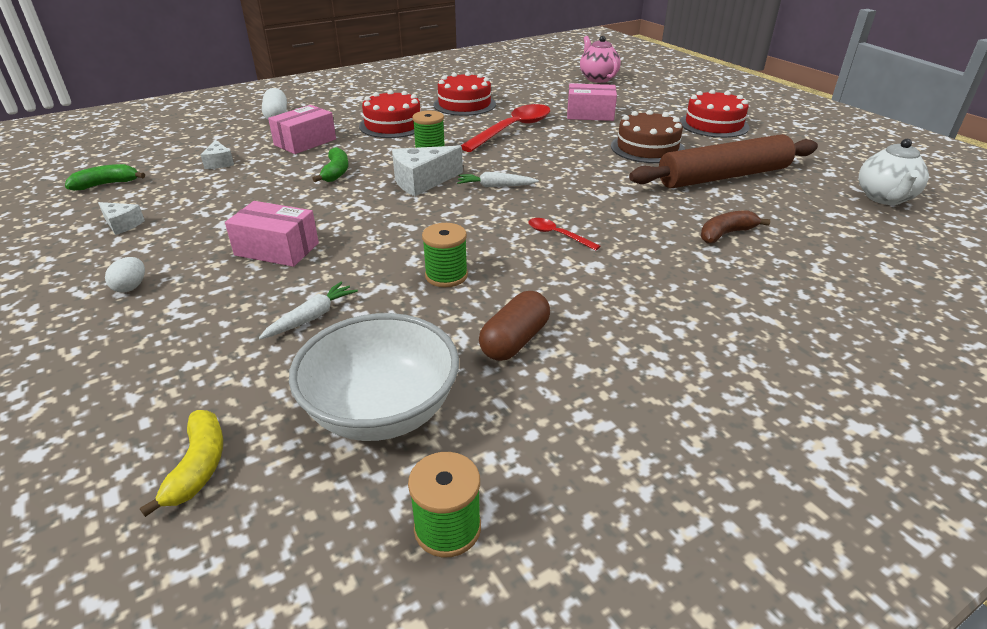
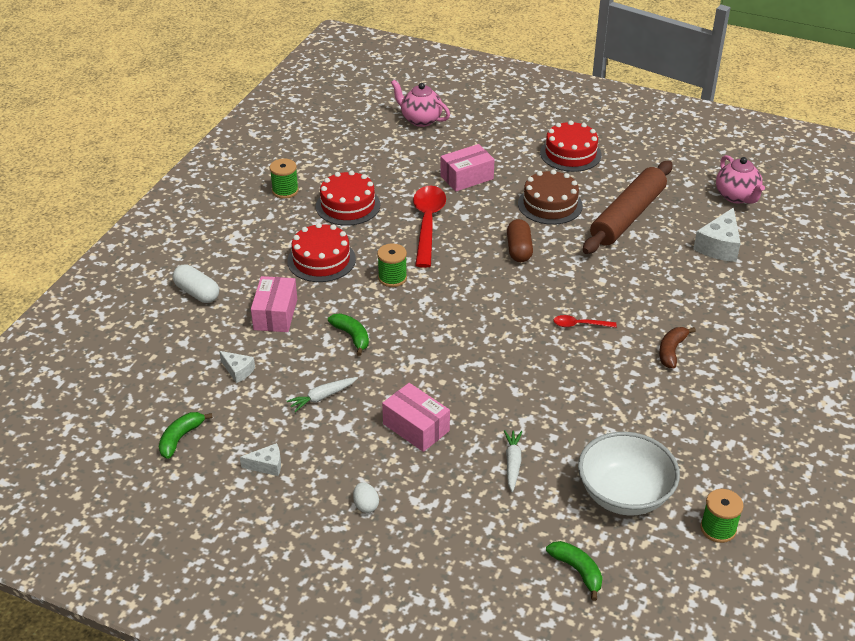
camera: 35 degrees left, 5 degrees up
yellow banana [140,410,223,517] -> green banana [546,541,603,601]
pink box [225,201,319,267] -> pink box turned 60 degrees clockwise [382,383,450,452]
white cheese [392,146,463,196] -> white cheese moved to [693,207,741,262]
green spool [422,223,468,287] -> green spool moved to [270,159,299,199]
white carrot [457,172,539,187] -> white carrot moved to [287,377,358,412]
brown capsule [479,291,550,361] -> brown capsule moved to [507,219,533,262]
brown banana [700,210,770,243] -> brown banana moved to [659,327,696,369]
white teapot [859,139,929,205] -> pink teapot [716,155,765,204]

